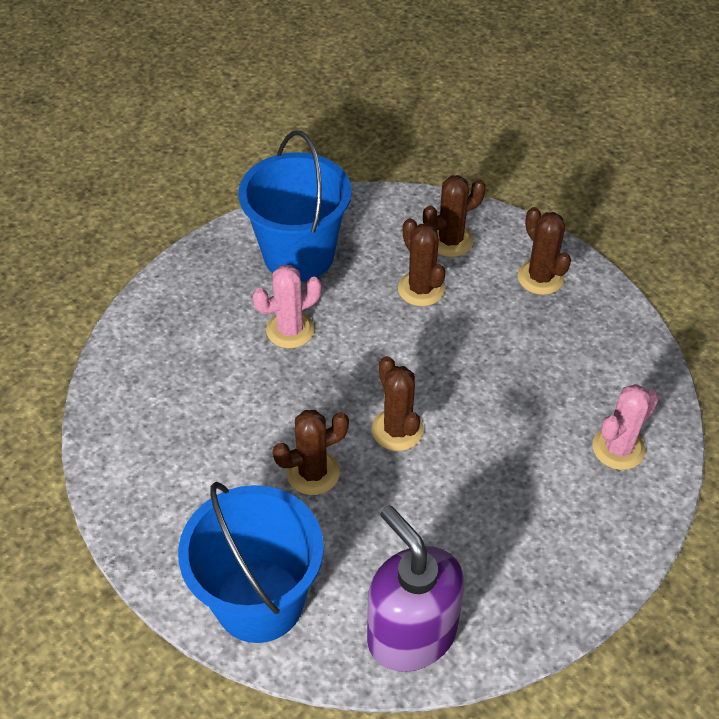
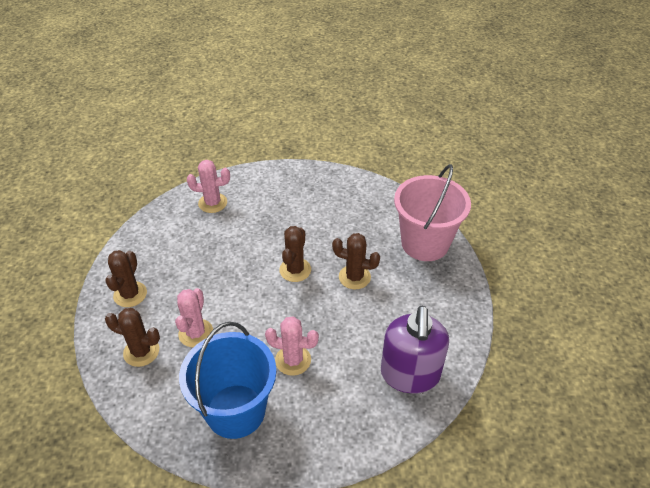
camera: 140 degrees left, 5 degrees down
blue bucket [178,482,324,643] -> pink bucket [394,164,471,261]
purple soap dispenser [367,505,464,672] -> purple soap dispenser moved to [381,305,449,393]
brown cactus [398,218,446,306] -> pink cactus [175,288,213,347]

